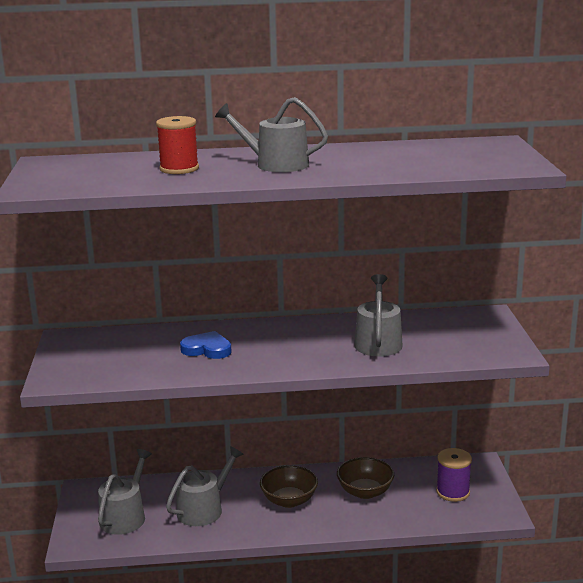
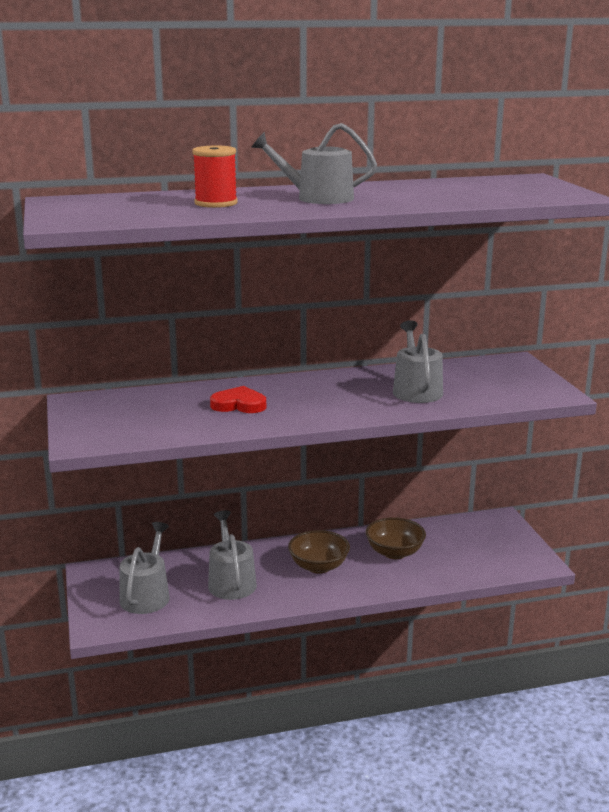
camera: 10 degrees left, 0 degrees up
grey watering can [166,446,244,526] -> grey watering can turned 45 degrees counterclockwise [208,510,257,600]
blue heart [180,331,232,359] -> red heart [210,386,266,413]
purple spool [436,448,472,502] -> none

